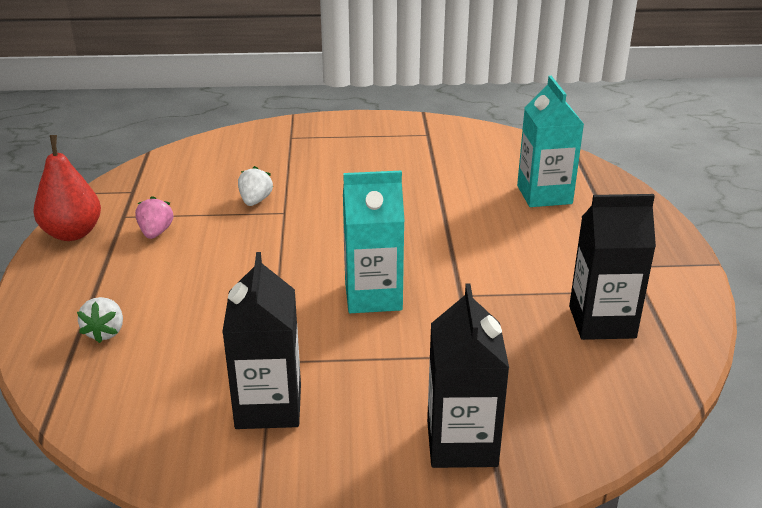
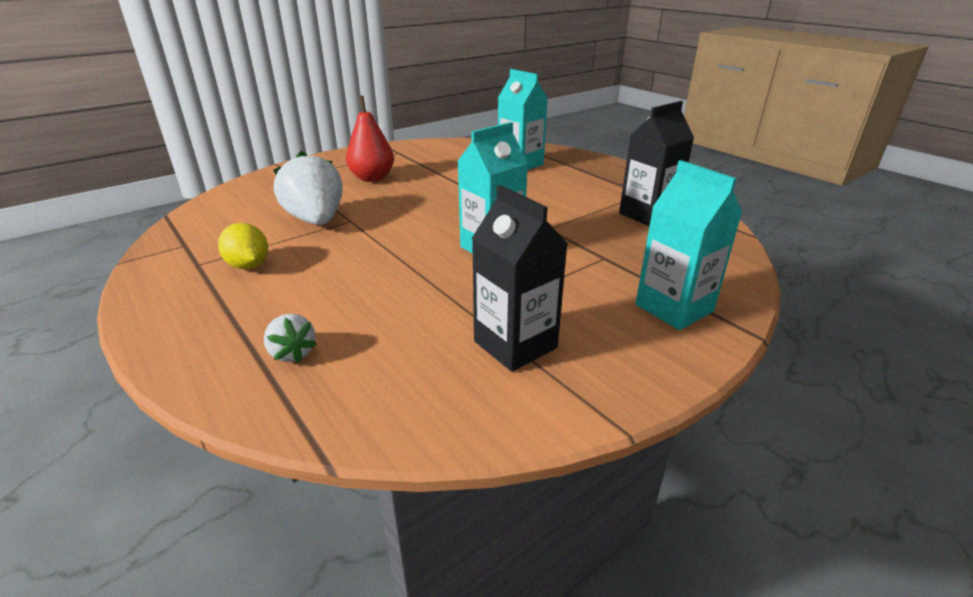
camera: 35 degrees left, 0 degrees up
red pear [33,135,101,241] -> red pear moved to [346,96,394,182]
pink strawberry [135,196,173,239] -> yellow lemon [218,223,268,269]
white strawberry [238,166,273,206] -> white strawberry [273,151,343,225], size x2.02
black carton [427,283,509,468] -> turquoise carton [635,160,742,330]

